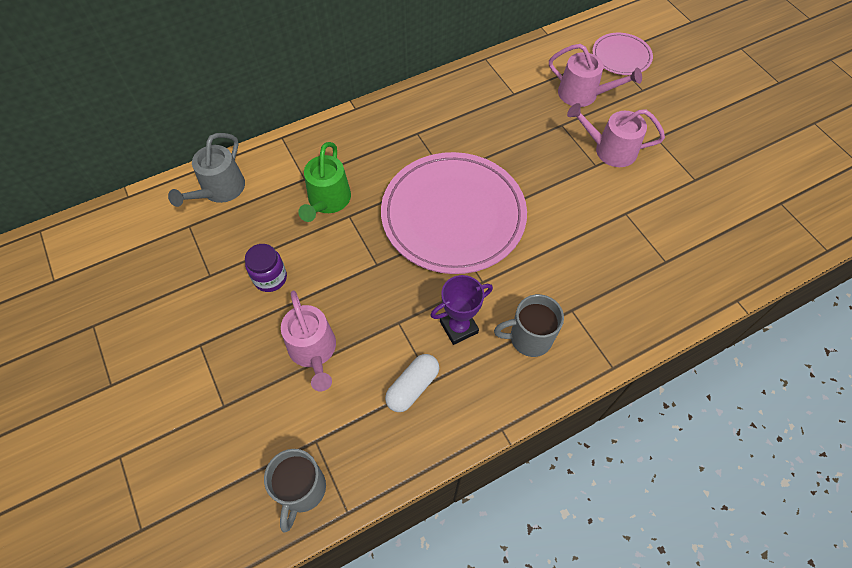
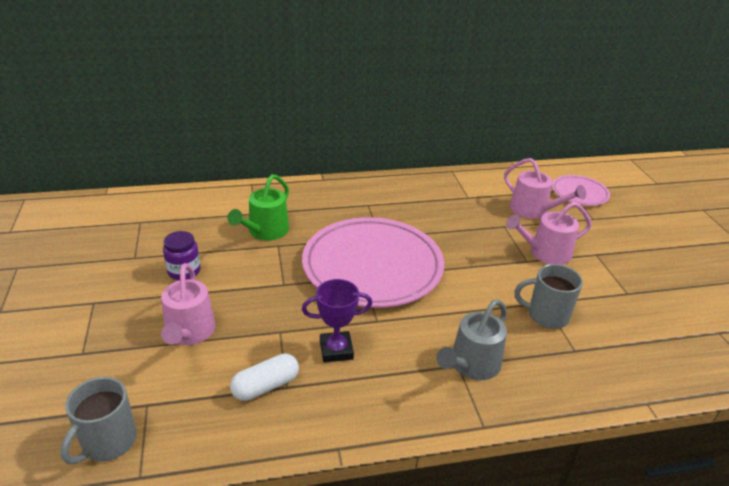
camera: 15 degrees right, 25 degrees down
grey watering can [168,133,245,207] -> grey watering can moved to [437,299,507,380]
grey mug [494,294,564,357] -> grey mug moved to [515,264,583,329]
pink watering can [567,103,665,167] -> pink watering can turned 45 degrees counterclockwise [506,202,592,265]

